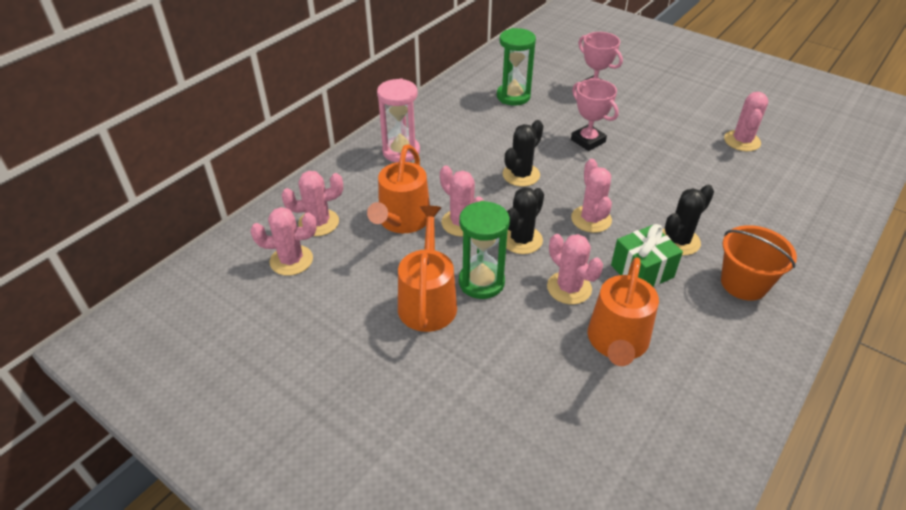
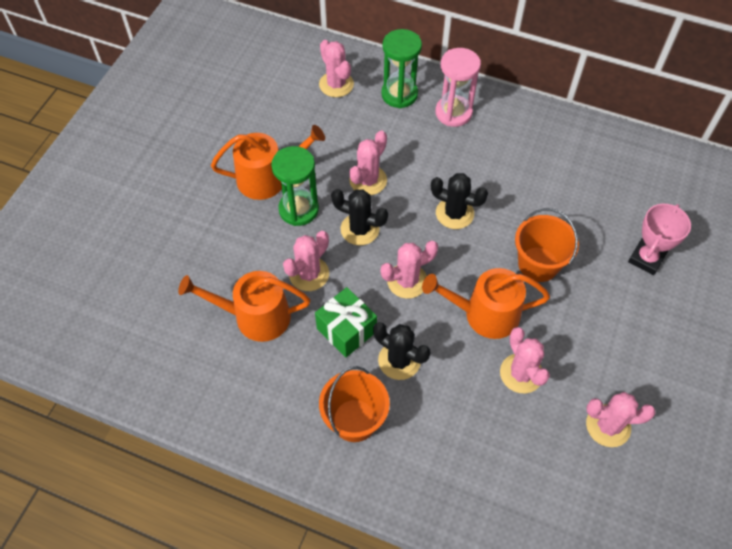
camera: 75 degrees right, 15 degrees up
pink cactus [250,207,317,276] -> pink cactus moved to [500,327,550,393]
orange watering can [367,144,430,233] -> orange watering can moved to [422,268,550,339]
green hourglass [497,28,536,106] -> green hourglass moved to [381,29,422,108]
pink trophy [571,79,619,151] -> orange bucket [515,208,579,282]

